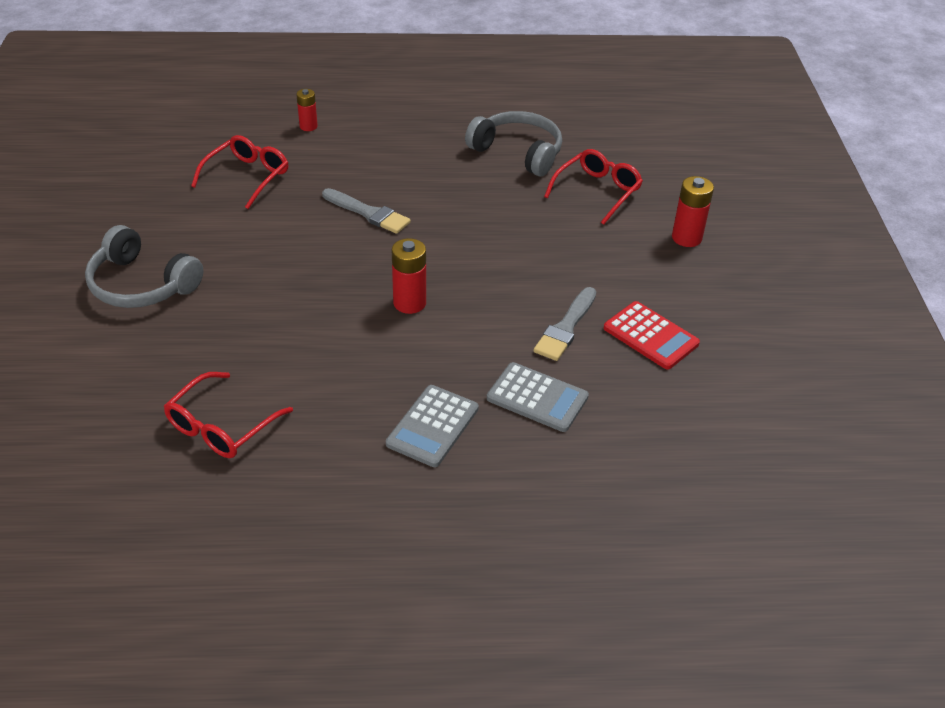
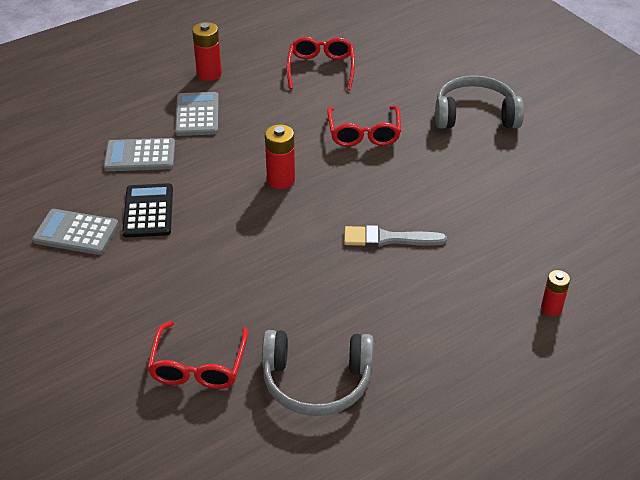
camera: 150 degrees right, 0 degrees up
red glasses [191,135,288,209] -> red glasses moved to [327,106,401,147]
grey brush [534,287,596,361] -> black calculator [122,183,173,238]
red calculator [604,301,700,370] -> grey calculator [32,209,119,255]
red battery [672,176,714,247] -> red battery moved to [192,22,222,81]

